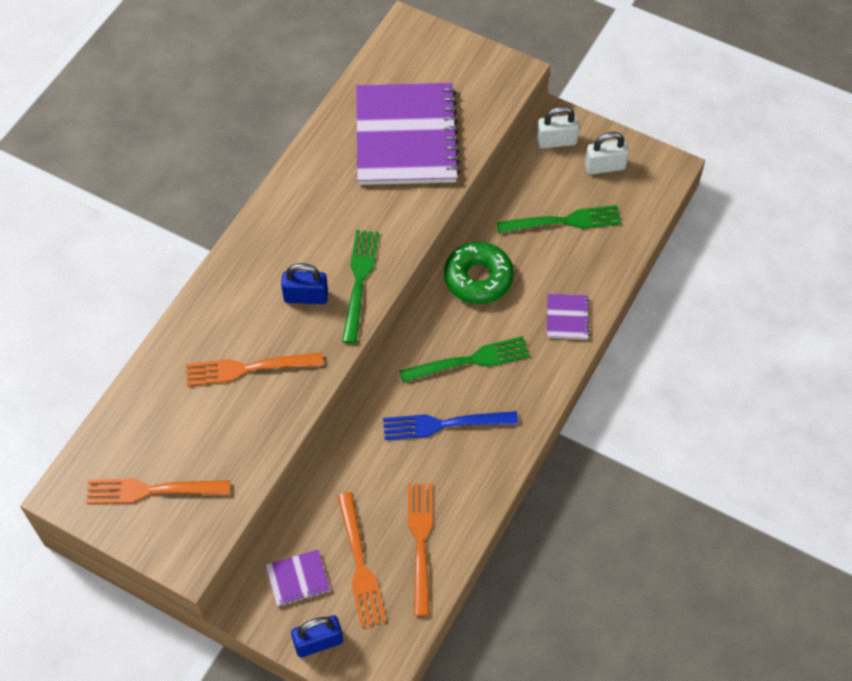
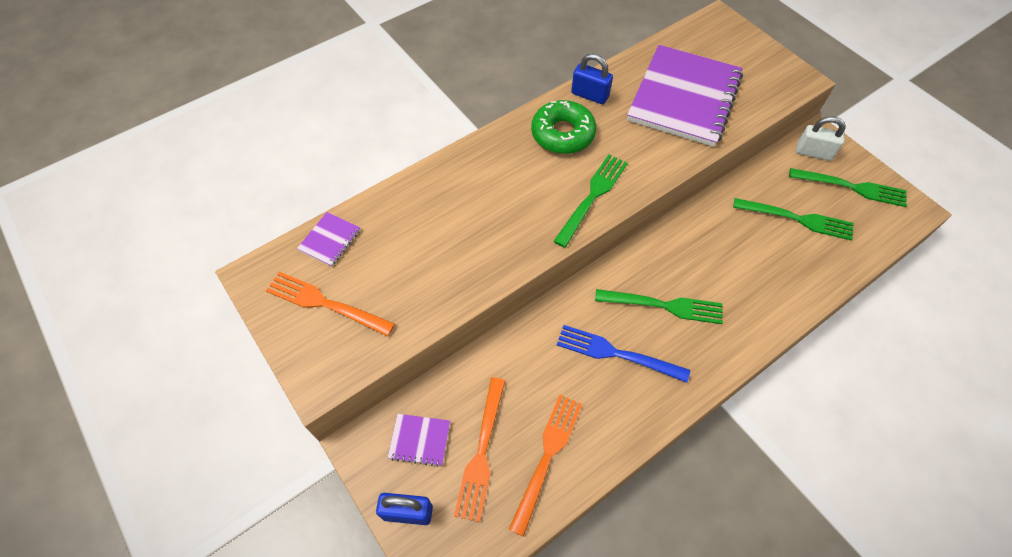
camera: 25 degrees right, 0 degrees up
orange fork [186,352,323,386] -> none
blue padlock [281,263,328,304] -> blue padlock moved to [571,53,613,104]
green donut [444,242,514,304] -> green donut moved to [531,100,596,154]
purple notebook [547,294,590,340] -> purple notebook moved to [297,212,361,267]
white padlock [585,132,629,175] -> green fork [789,168,907,207]

